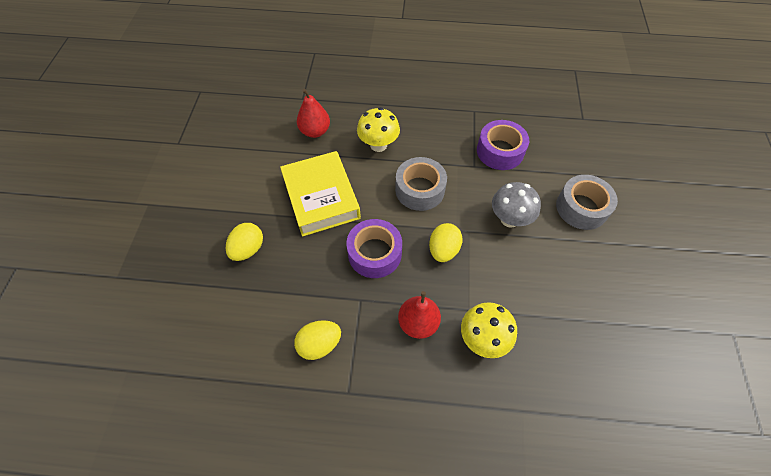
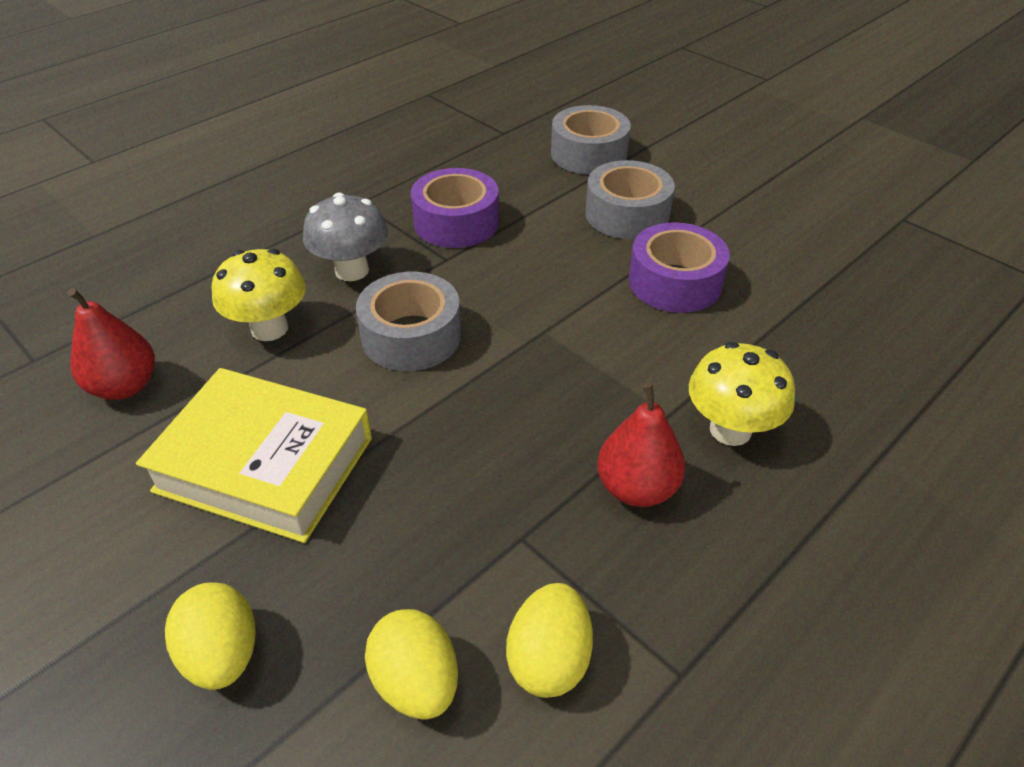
camera: 50 degrees left, 15 degrees down
purple tape [346,219,402,278] -> purple tape moved to [629,222,730,313]
yellow egg [429,223,462,262] -> yellow egg moved to [365,609,458,720]
grey mushroom [492,182,541,228] -> grey mushroom moved to [303,192,388,281]
none -> grey tape [551,105,631,174]

